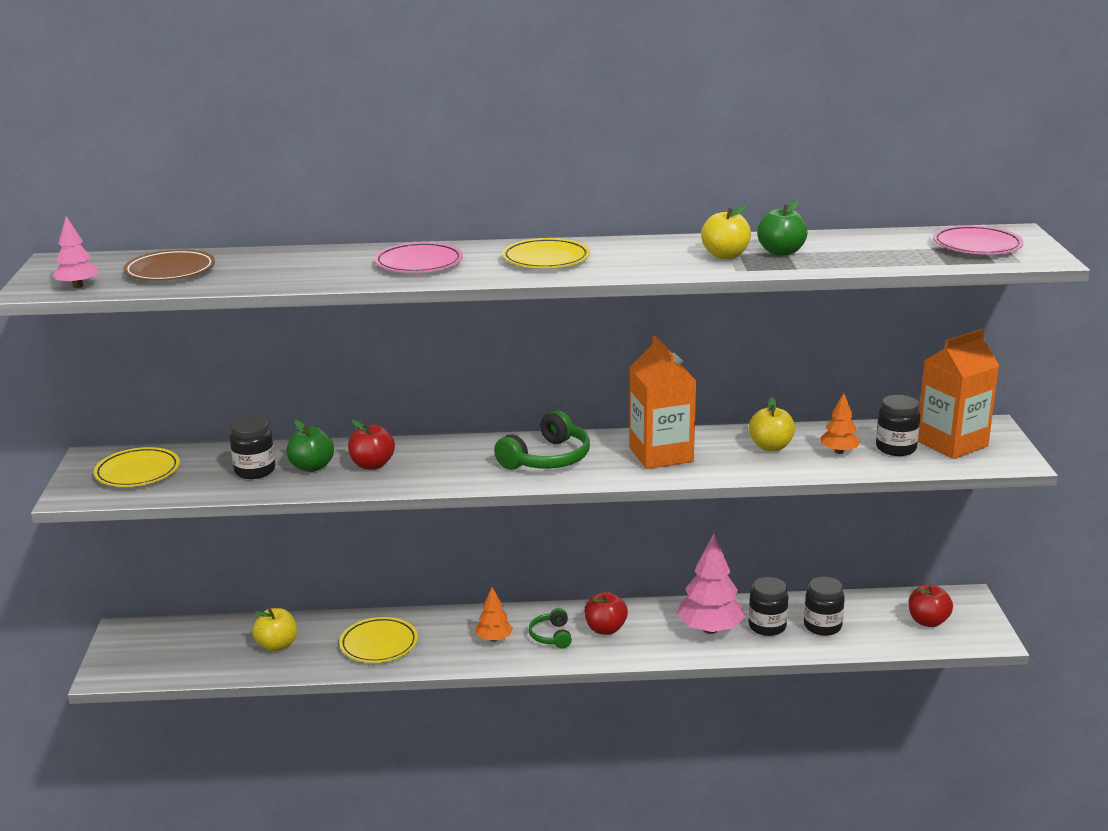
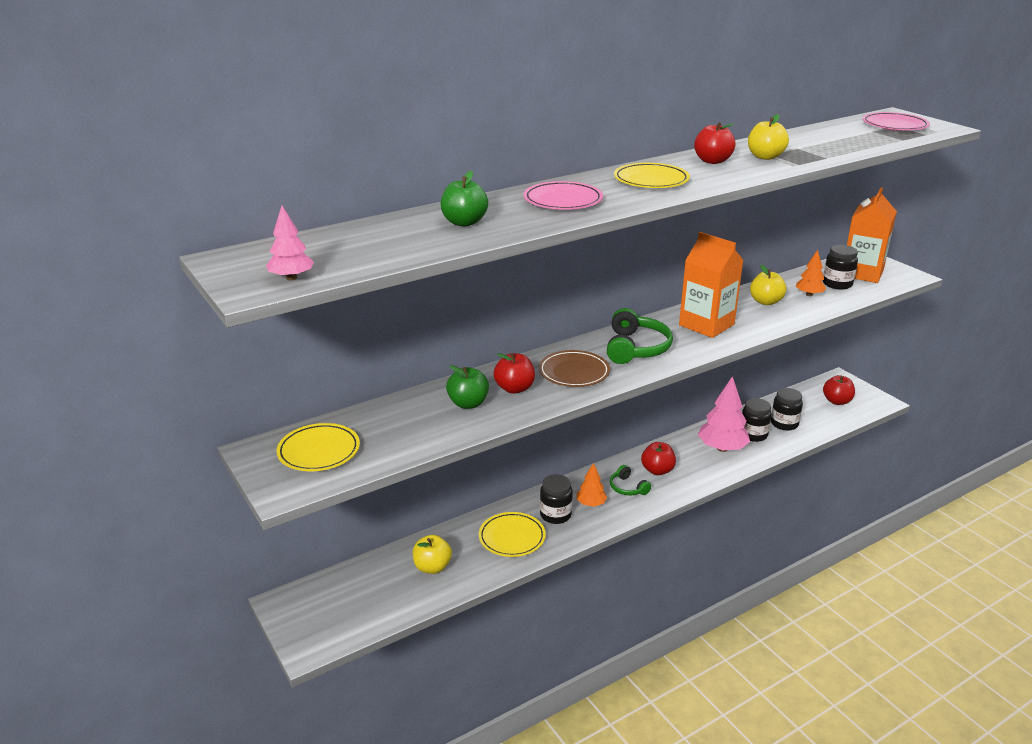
camera: 30 degrees left, 5 degrees up
brown plate [123,249,215,281] -> brown plate moved to [539,350,610,387]
black jar [230,417,275,479] -> black jar moved to [540,474,573,524]
green apple [757,200,808,256] -> green apple moved to [441,171,488,226]
none -> red apple [694,122,736,164]

